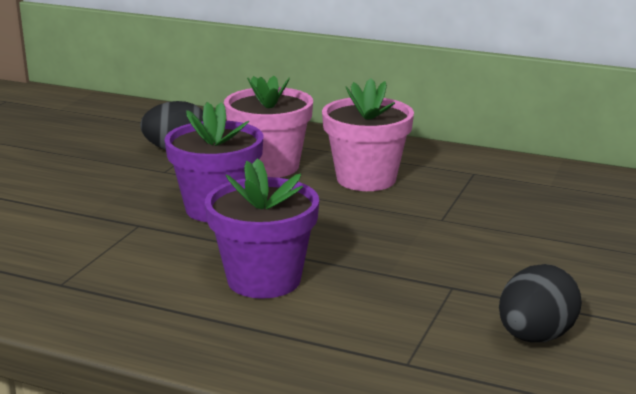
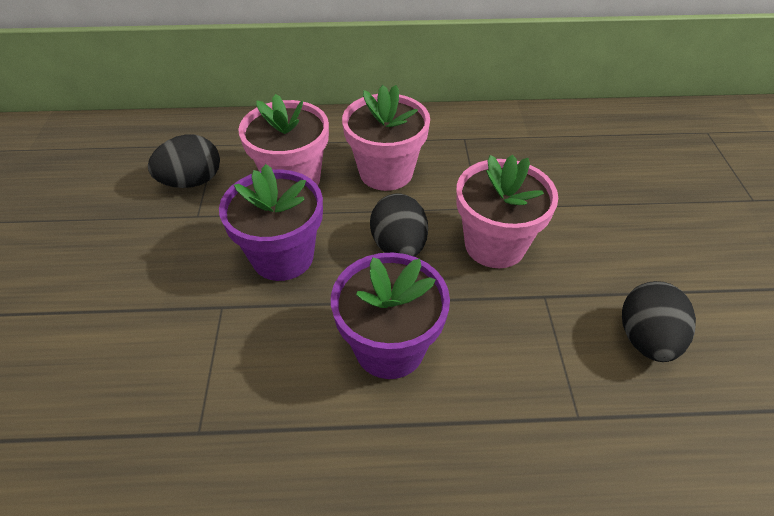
camera: 25 degrees left, 25 degrees up
none -> black egg [370,194,428,257]
none -> pink flower pot [456,154,558,268]

